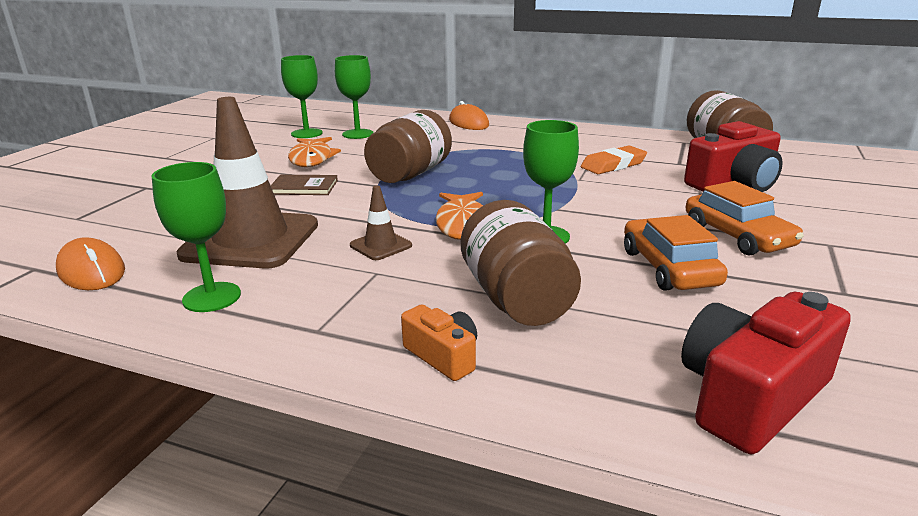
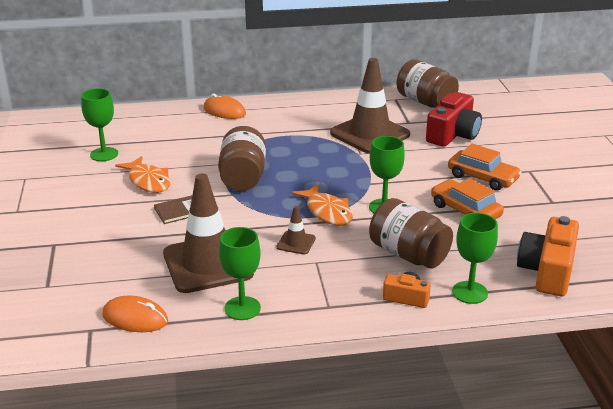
camera: 30 degrees left, 5 degrees up
green goblet [335,55,373,139] -> green goblet moved to [452,213,498,304]
orange eraser [581,145,647,174] -> brown traffic cone [330,58,410,154]
red camera [681,292,851,454] -> orange camera [517,216,579,296]

